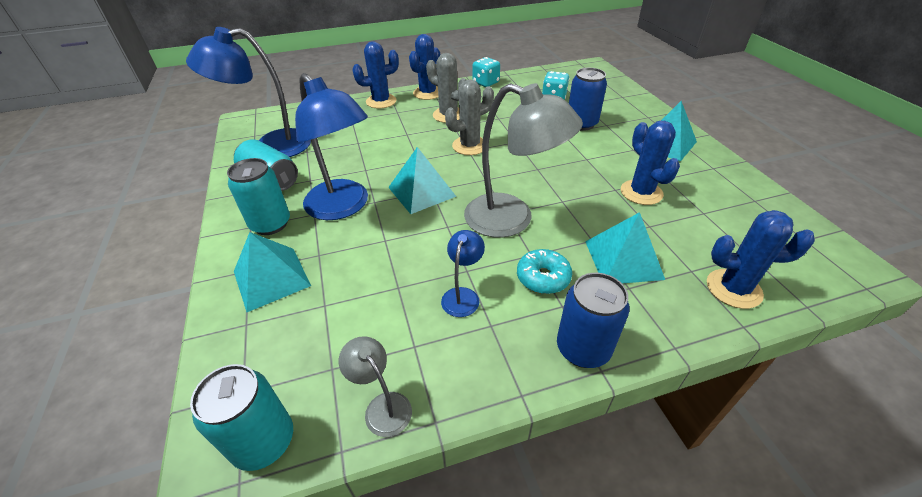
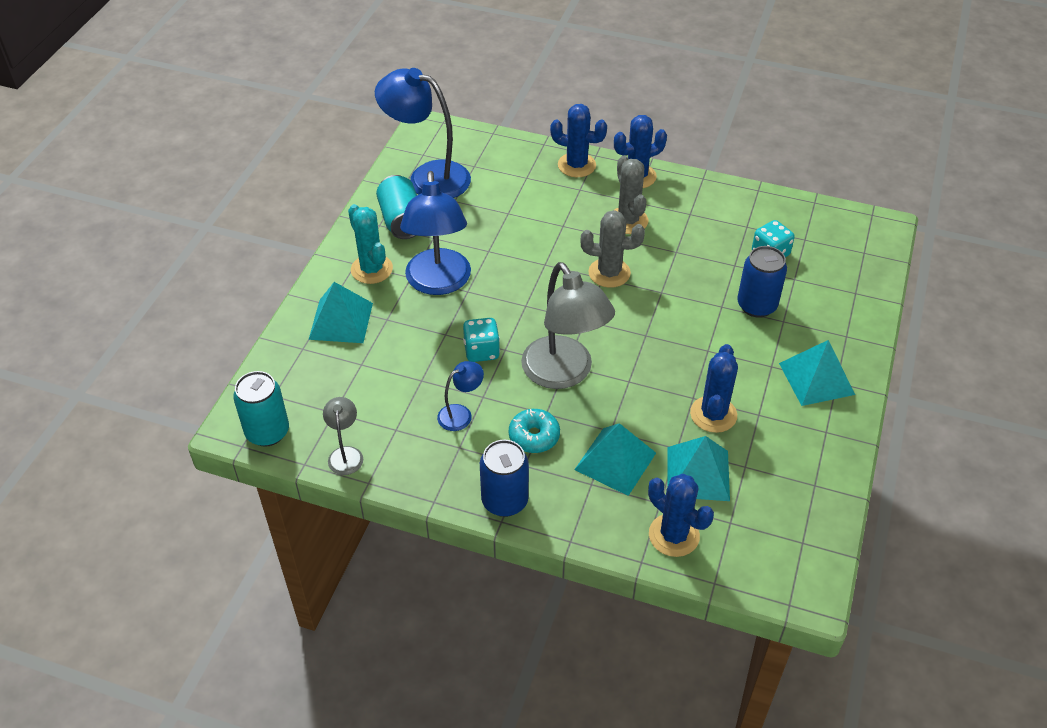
camera: 35 degrees right, 5 degrees up
turquoise can [227,158,290,235] -> turquoise cactus [348,204,393,284]
turquoise pyramid [388,147,457,214] -> turquoise pyramid moved to [667,436,730,501]
turquoise dice [472,57,500,87] -> turquoise dice moved to [463,318,500,362]

